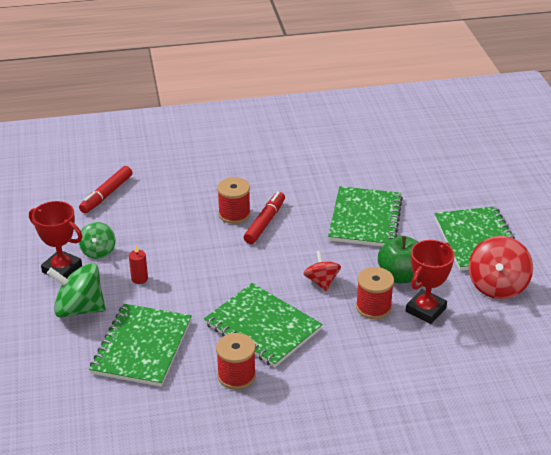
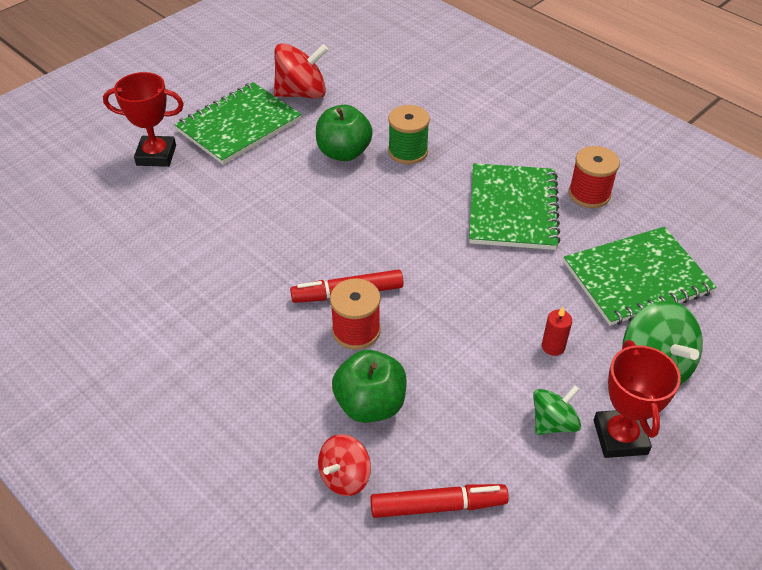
camera: 125 degrees left, 10 degrees up
red spinning top [304,251,341,291] -> red spinning top moved to [318,434,371,496]
green notebook [328,186,403,247] -> none
red spool [356,267,394,319] -> green spool [388,105,430,164]
red trophy [406,240,455,324] -> red trophy moved to [103,72,184,167]
none -> green apple [332,350,407,423]

